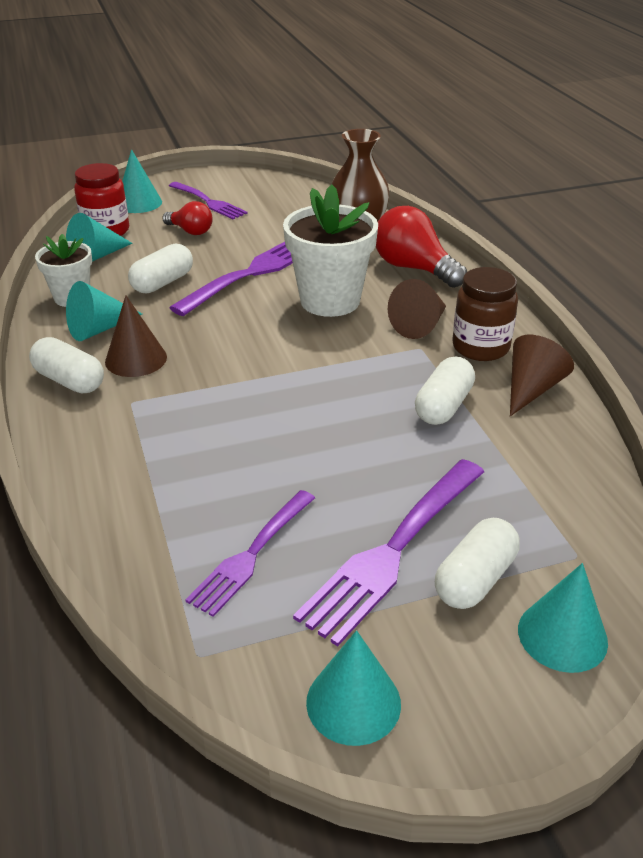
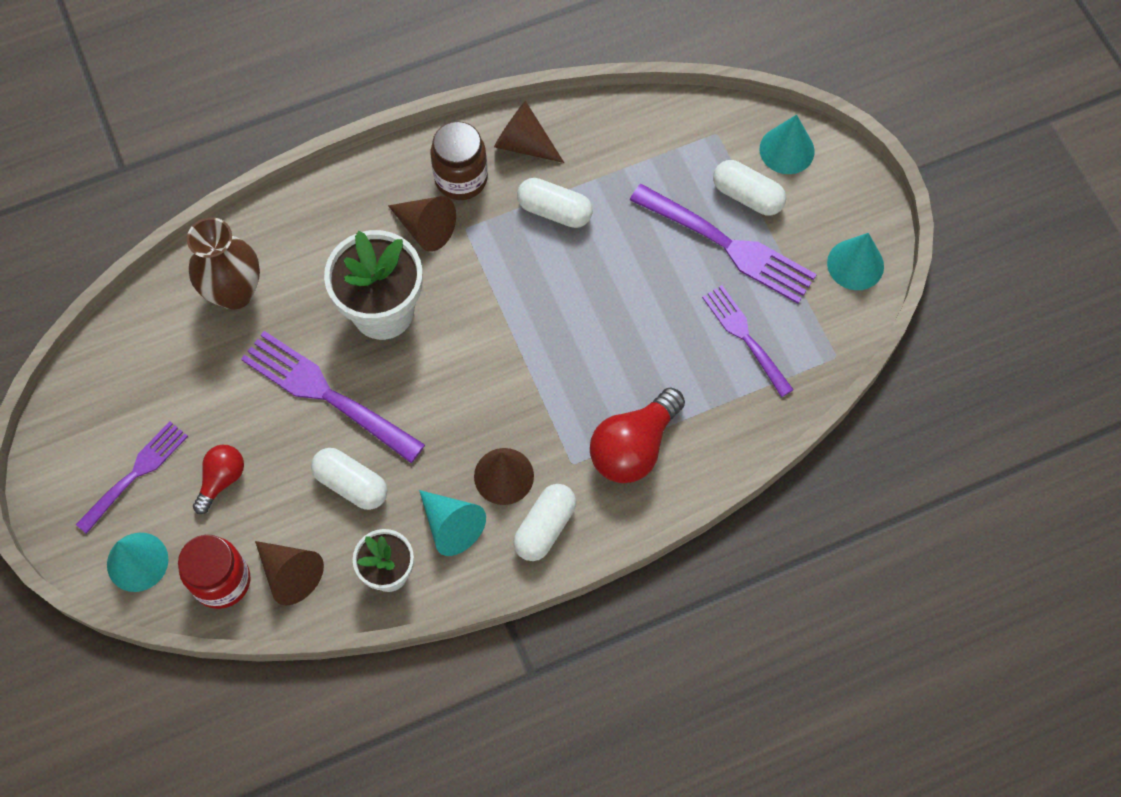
camera: 95 degrees left, 30 degrees up
turquoise cone [66,213,133,262] -> brown cone [255,541,324,605]
purple fork [185,490,315,617] -> purple fork turned 150 degrees counterclockwise [702,285,794,397]
red light bulb [376,206,467,288] -> red light bulb moved to [590,387,685,483]

